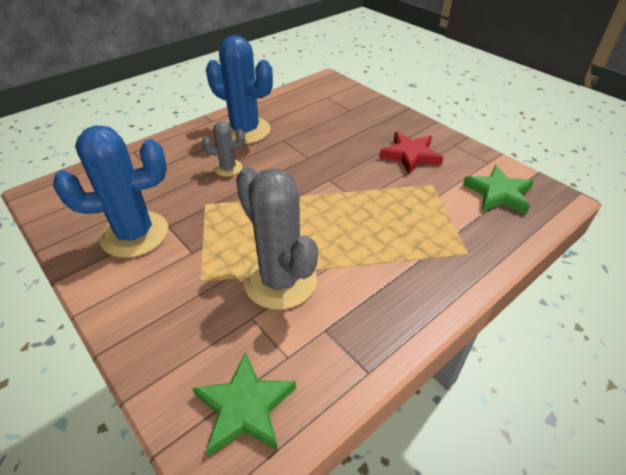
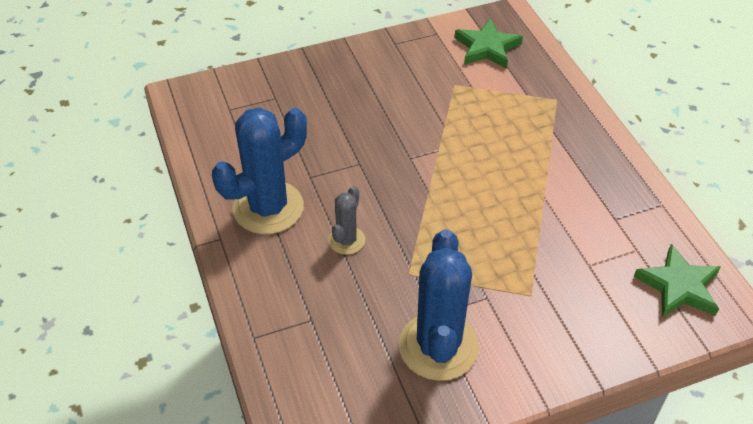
camera: 70 degrees left, 5 degrees up
grey cactus [236,167,318,310] -> none
red star [379,132,444,174] -> none

